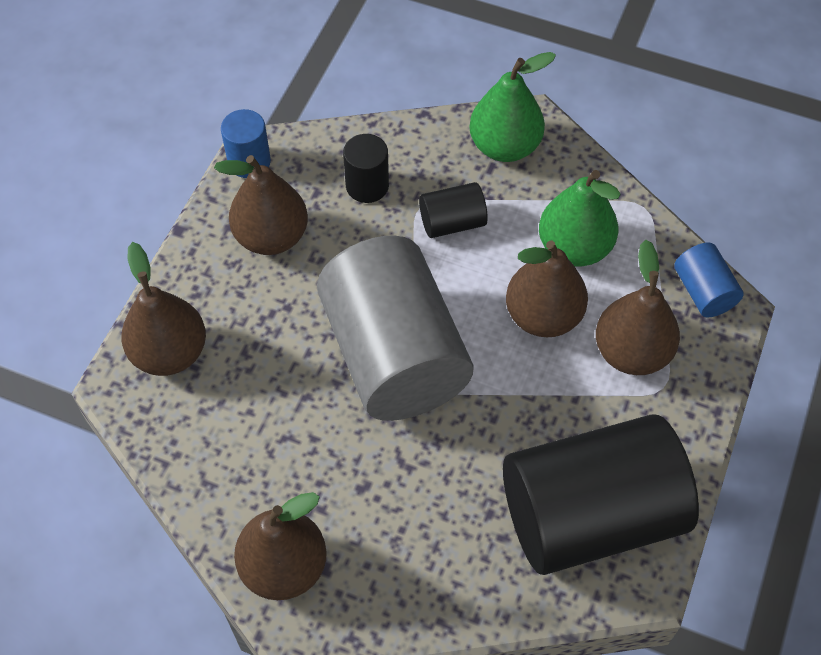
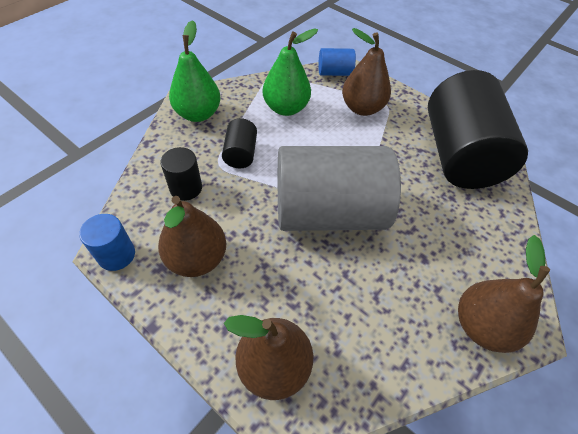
camera: 75 degrees left, 5 degrees down
brown pear [506,241,588,337] -> none

